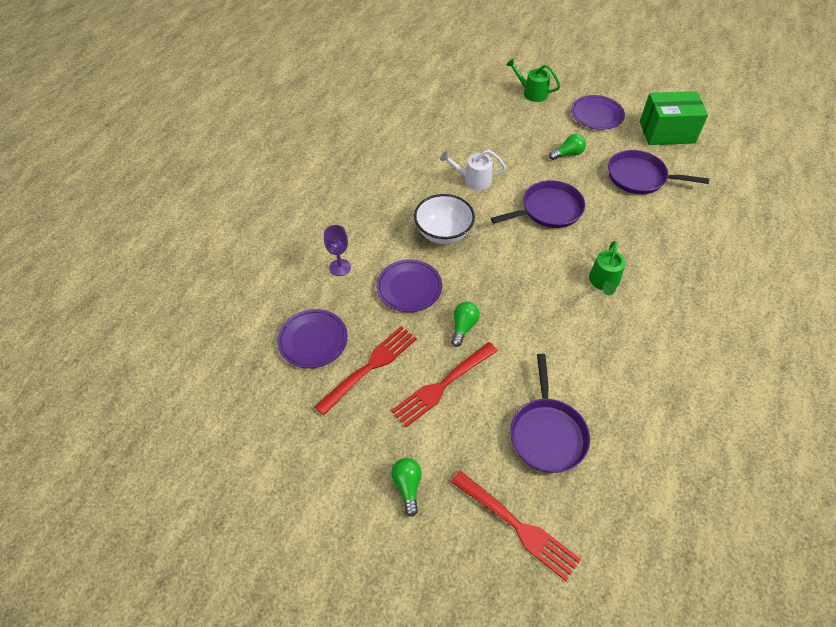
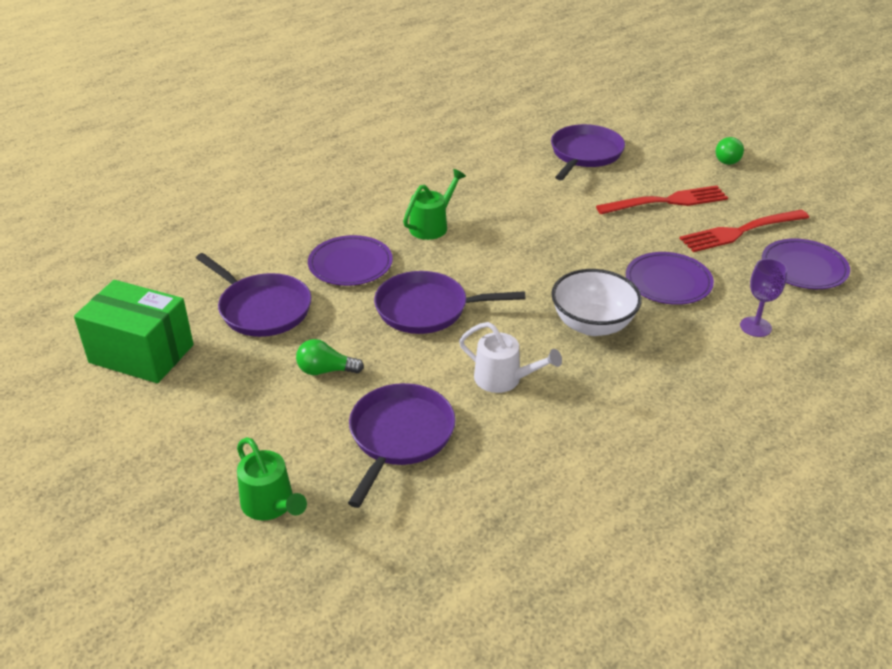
camera: 155 degrees left, 15 degrees down
green light bulb [451,302,479,347] -> none
red fork [451,471,581,581] -> none
purple plate [571,95,625,130] -> purple plate moved to [308,235,393,286]
none -> purple pan [348,383,456,508]

